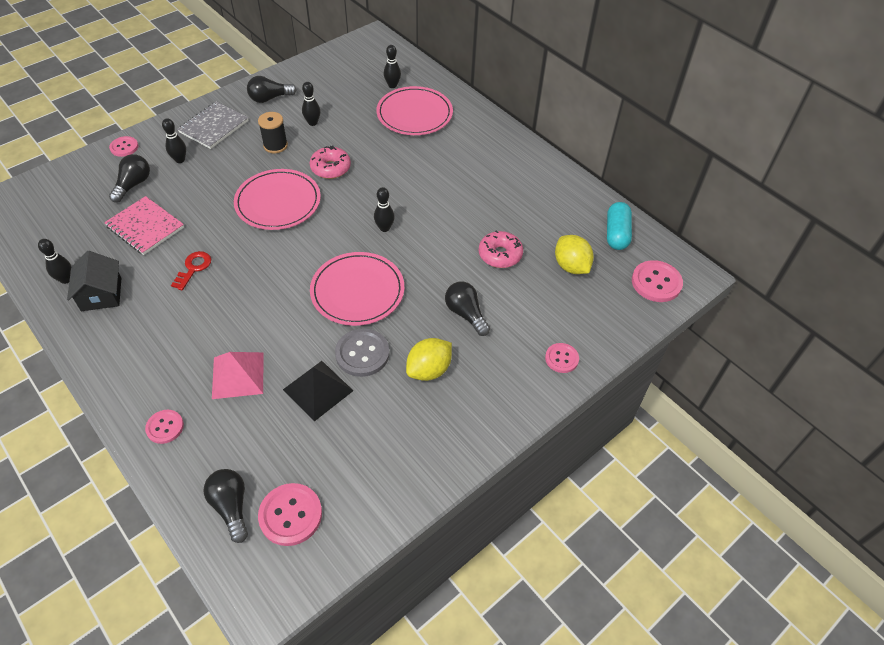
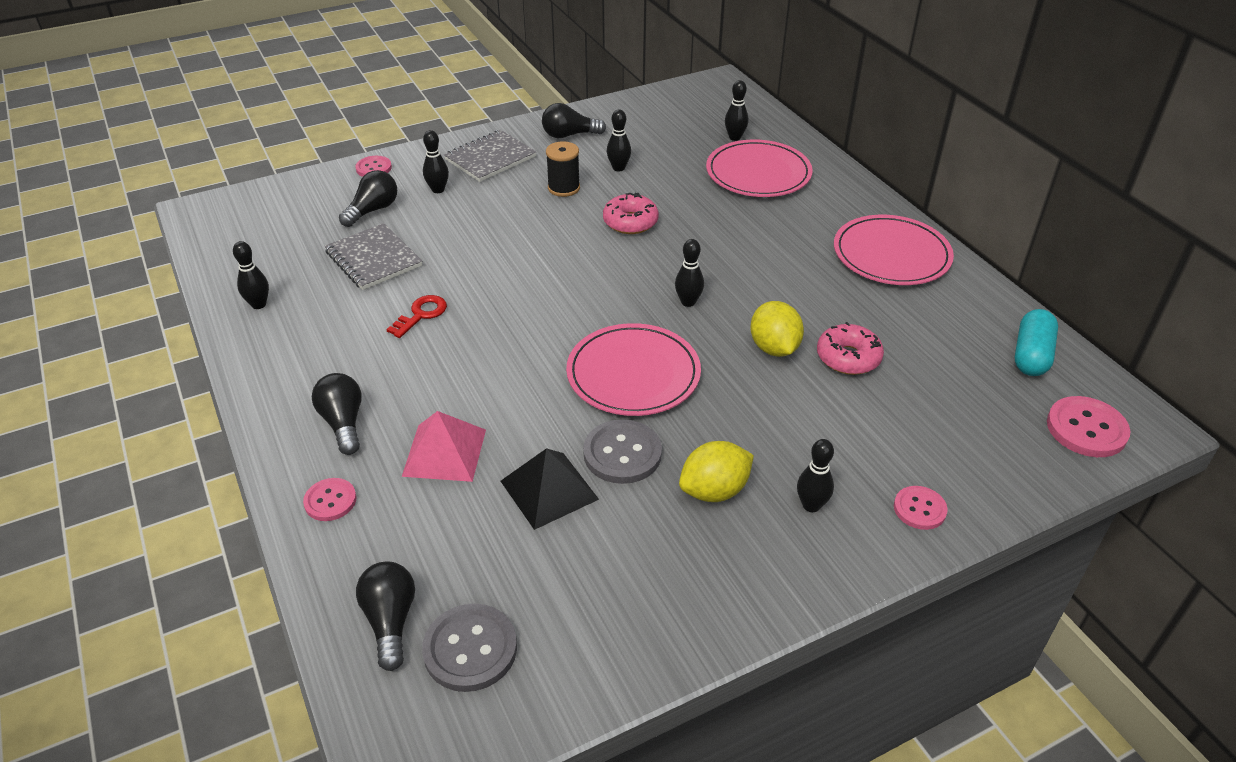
camera: 15 degrees right, 10 degrees down
black house [67,251,121,311] -> none
pink notebook [104,196,184,255] -> grey notebook [324,223,422,290]
pink plate [234,169,321,230] -> pink plate moved to [834,215,954,285]
pink button [258,483,322,546] -> grey button [422,604,517,692]
black light bulb [445,282,490,336] -> black light bulb moved to [312,373,361,455]
yellow lemon [555,235,594,274] -> yellow lemon moved to [750,301,804,357]
none -> black bowling pin [797,439,834,512]

